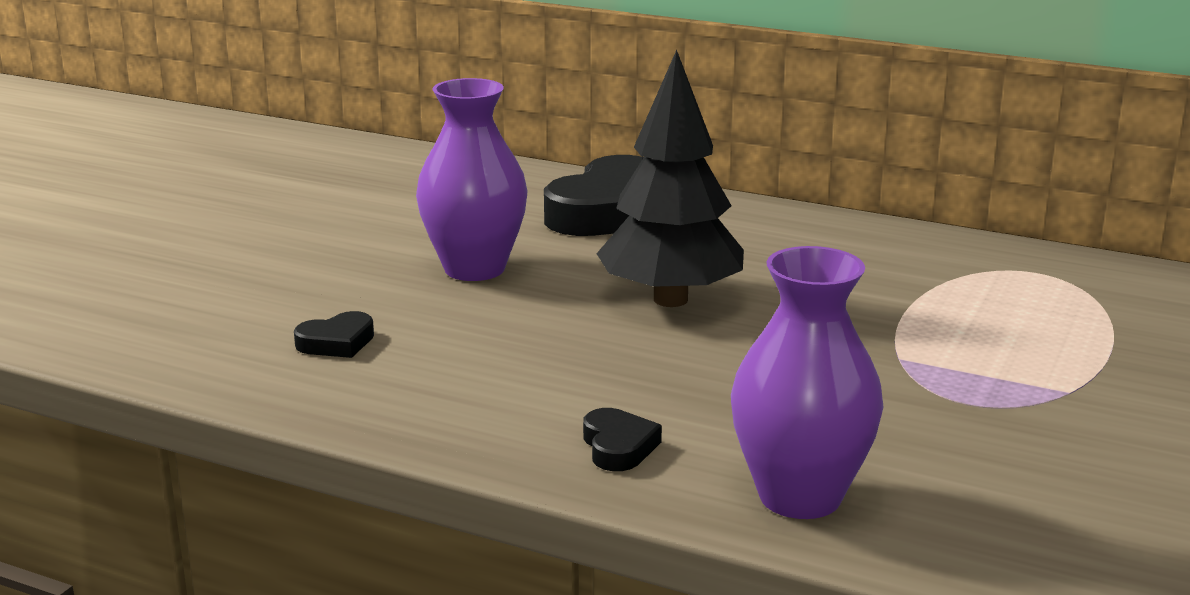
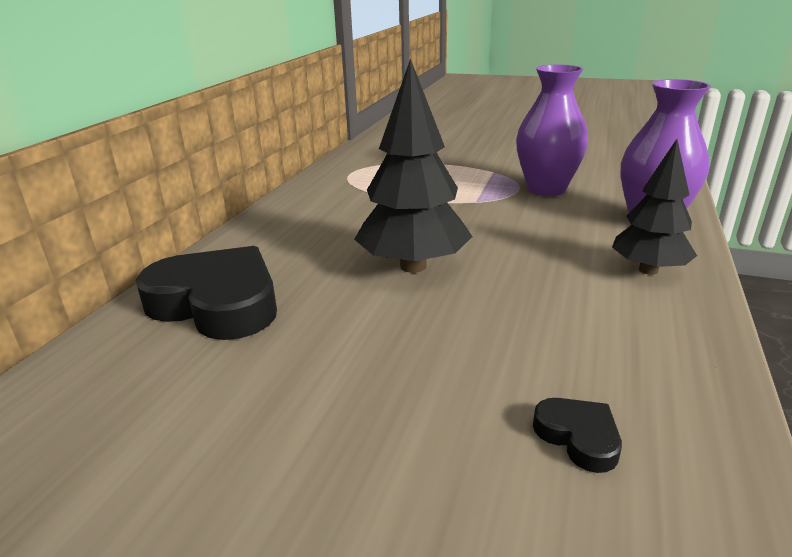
camera: 95 degrees left, 5 degrees up
purple vase [416,78,527,281] -> purple vase moved to [516,65,588,196]
black heart [583,408,662,471] -> black tree [612,139,697,275]

